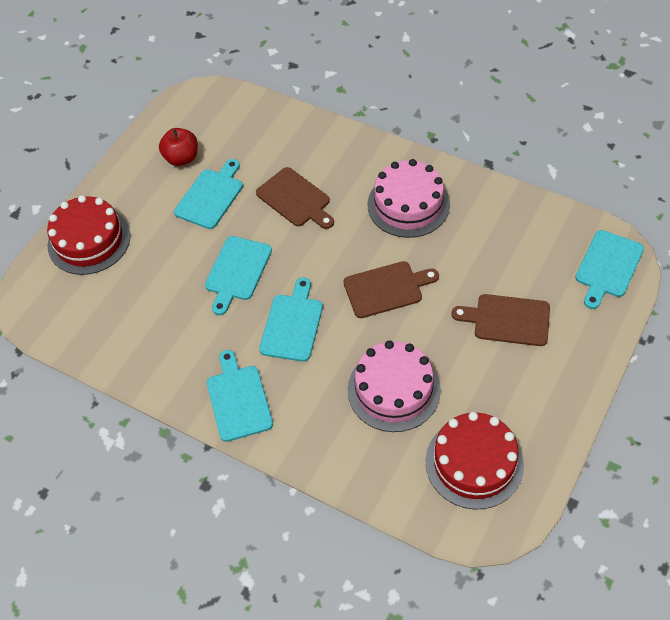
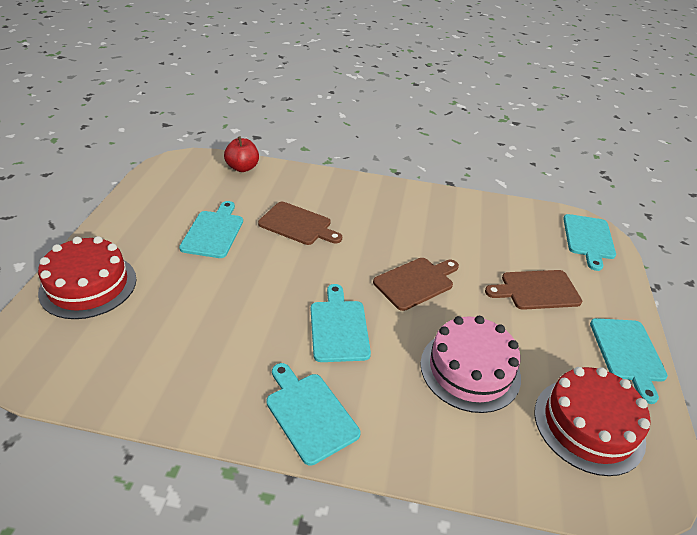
camera: 25 degrees left, 15 degrees down
red apple [159,128,198,166] -> red apple moved to [224,136,259,172]
turquoise cutting board [205,236,272,315] -> turquoise cutting board moved to [590,318,668,404]
pink cake [367,159,450,238] -> none

